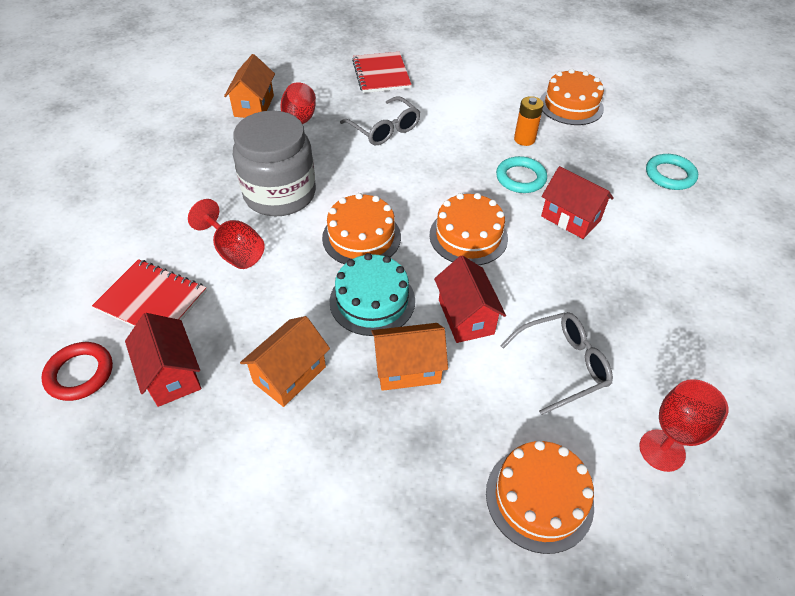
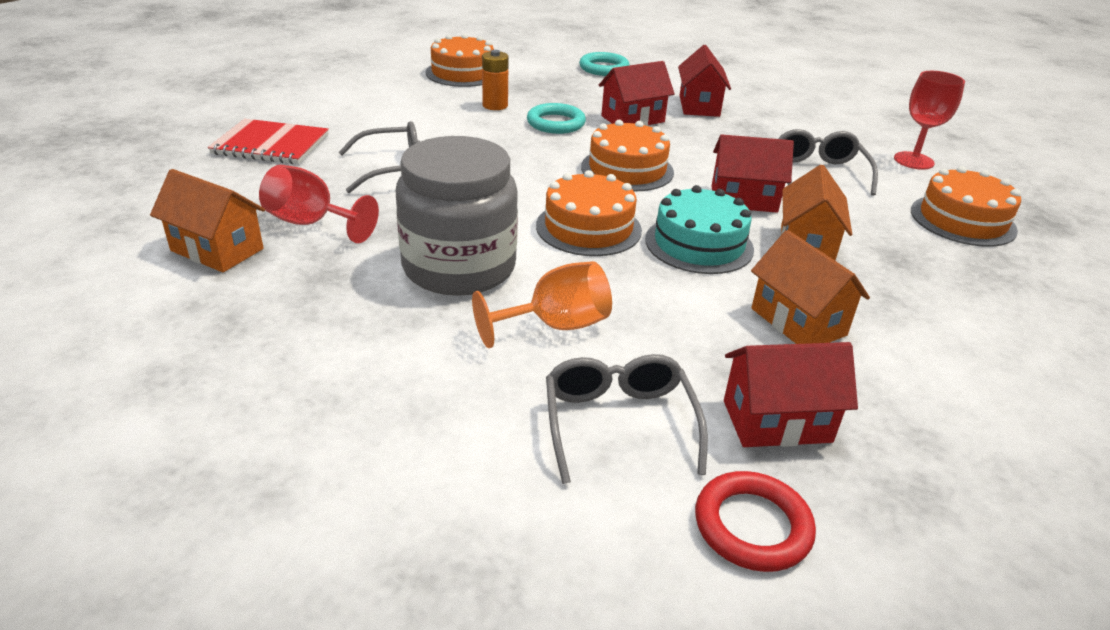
camera: 70 degrees left, 15 degrees down
red notebook [92,259,207,327] -> grey glasses [546,354,708,484]
red goblet [188,199,265,269] -> orange goblet [472,261,612,348]
none -> red house [678,45,731,117]

